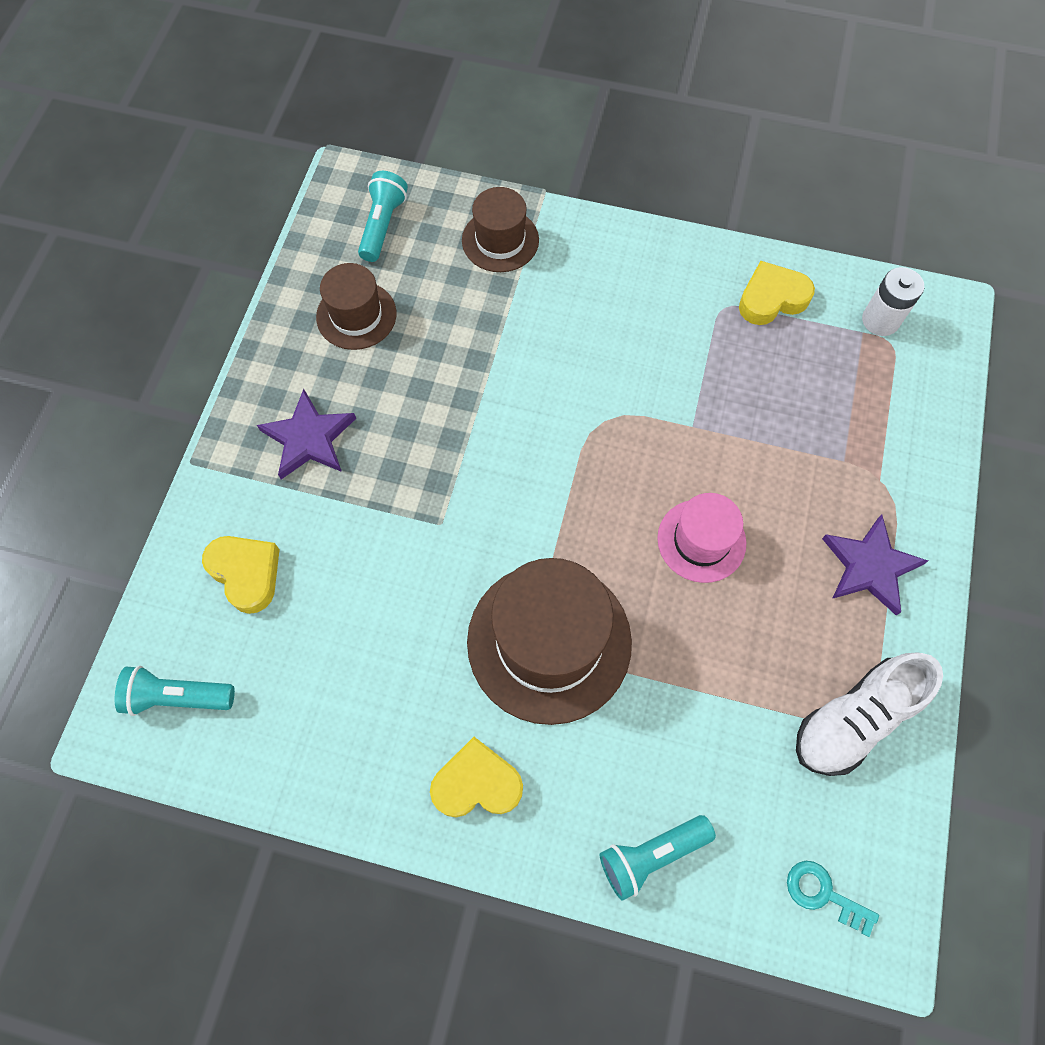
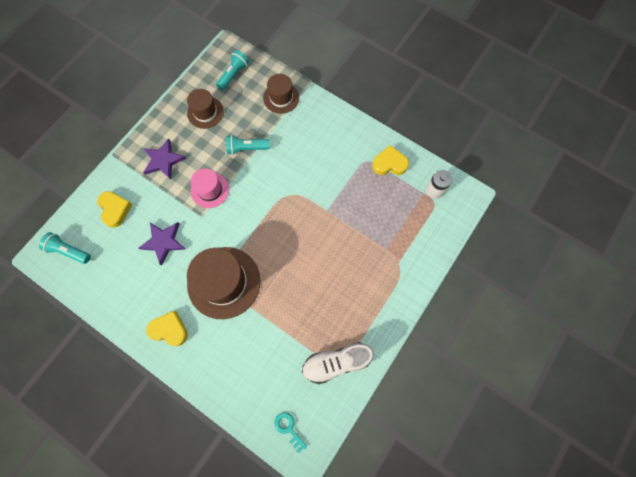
camera: 20 degrees right, 5 degrees up
turquoise flashlight [600,815,716,901] -> turquoise flashlight moved to [226,135,270,155]
pink hat [657,493,746,583] -> pink hat moved to [191,168,229,208]
purple star [822,515,928,616] -> purple star moved to [139,222,185,266]

